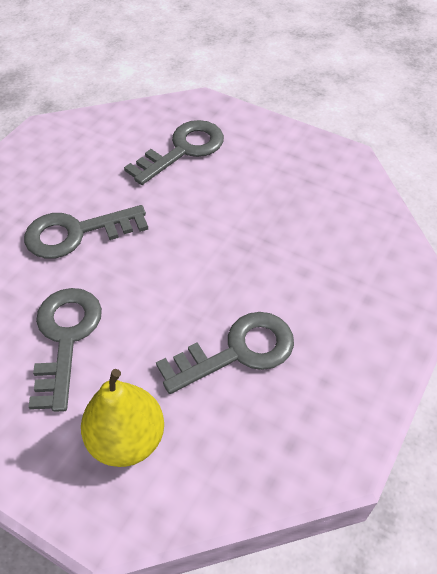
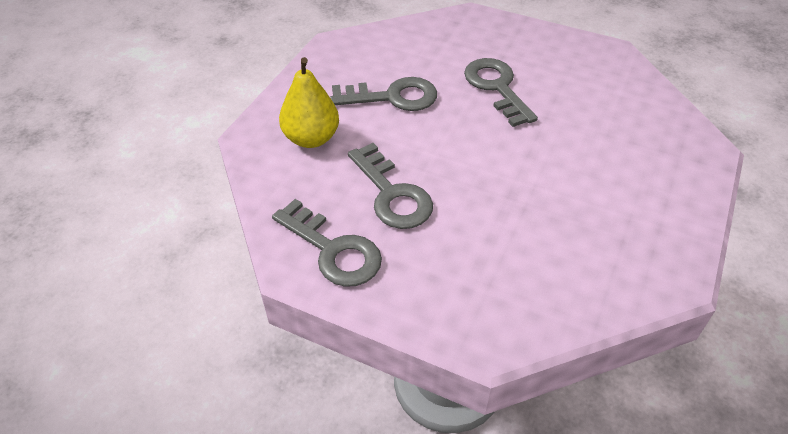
camera: 85 degrees right, 5 degrees down
grey key [124,120,224,185] -> grey key moved to [272,199,382,287]

